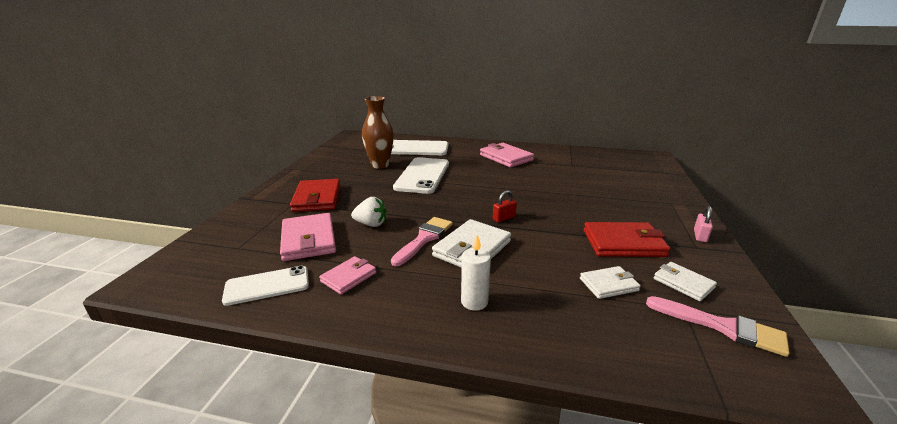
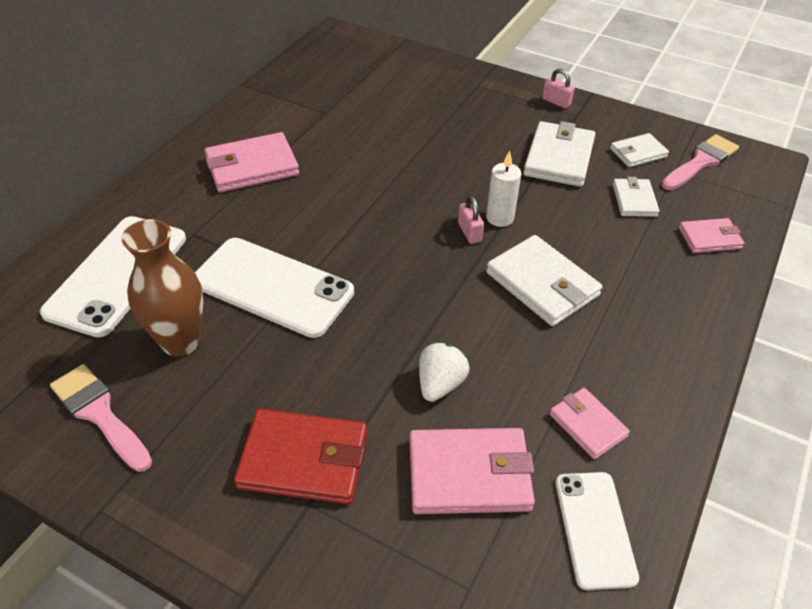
camera: 75 degrees left, 20 degrees up
pink brush [391,217,453,266] -> pink brush moved to [50,364,152,472]
white candle [461,235,491,311] -> white candle moved to [486,151,521,227]
red padlock [493,190,517,223] -> pink padlock [458,196,484,244]
red wallet [584,222,670,257] -> white wallet [523,121,595,187]
none -> pink wallet [679,218,744,253]

